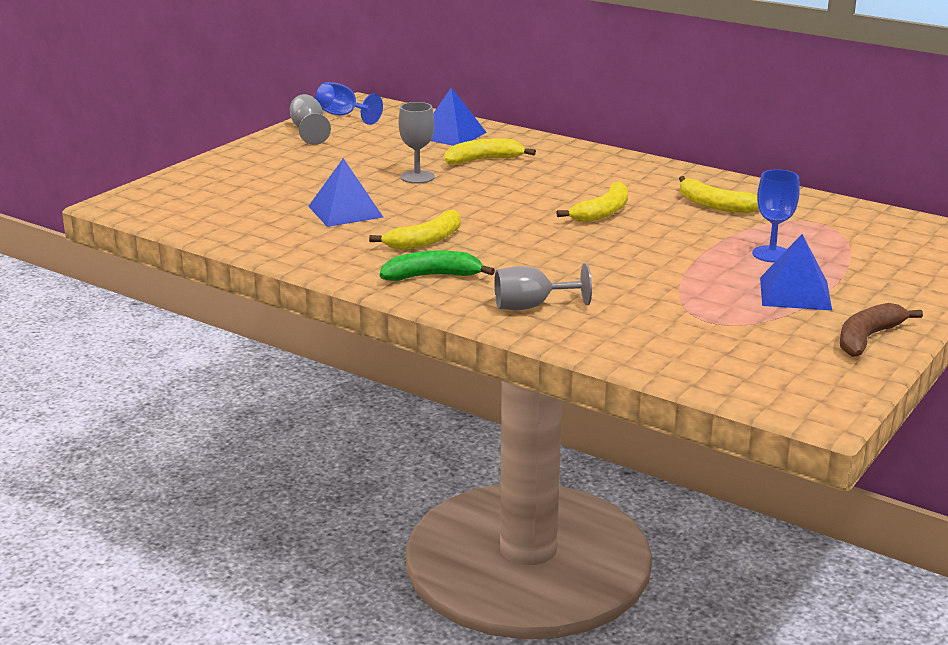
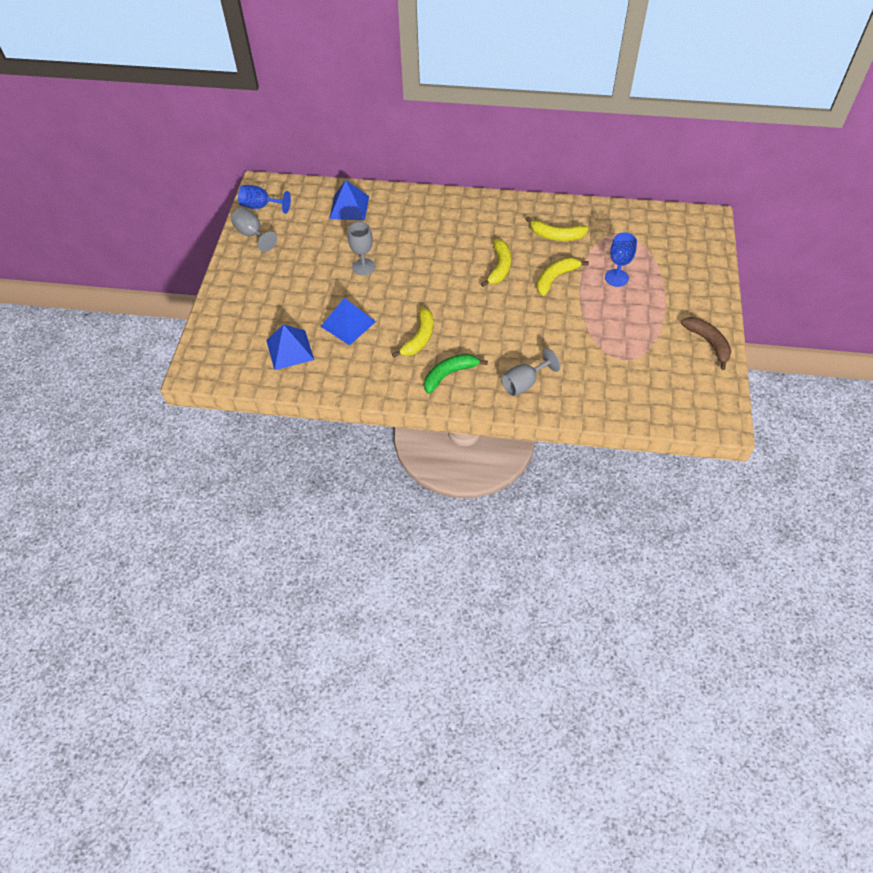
camera: 25 degrees left, 30 degrees up
yellow banana [444,138,536,165] -> yellow banana moved to [537,258,589,296]
blue pyramid [760,234,832,310] -> blue pyramid moved to [266,324,314,370]
brown banana [840,303,923,357] -> brown banana turned 135 degrees clockwise [681,317,731,370]

